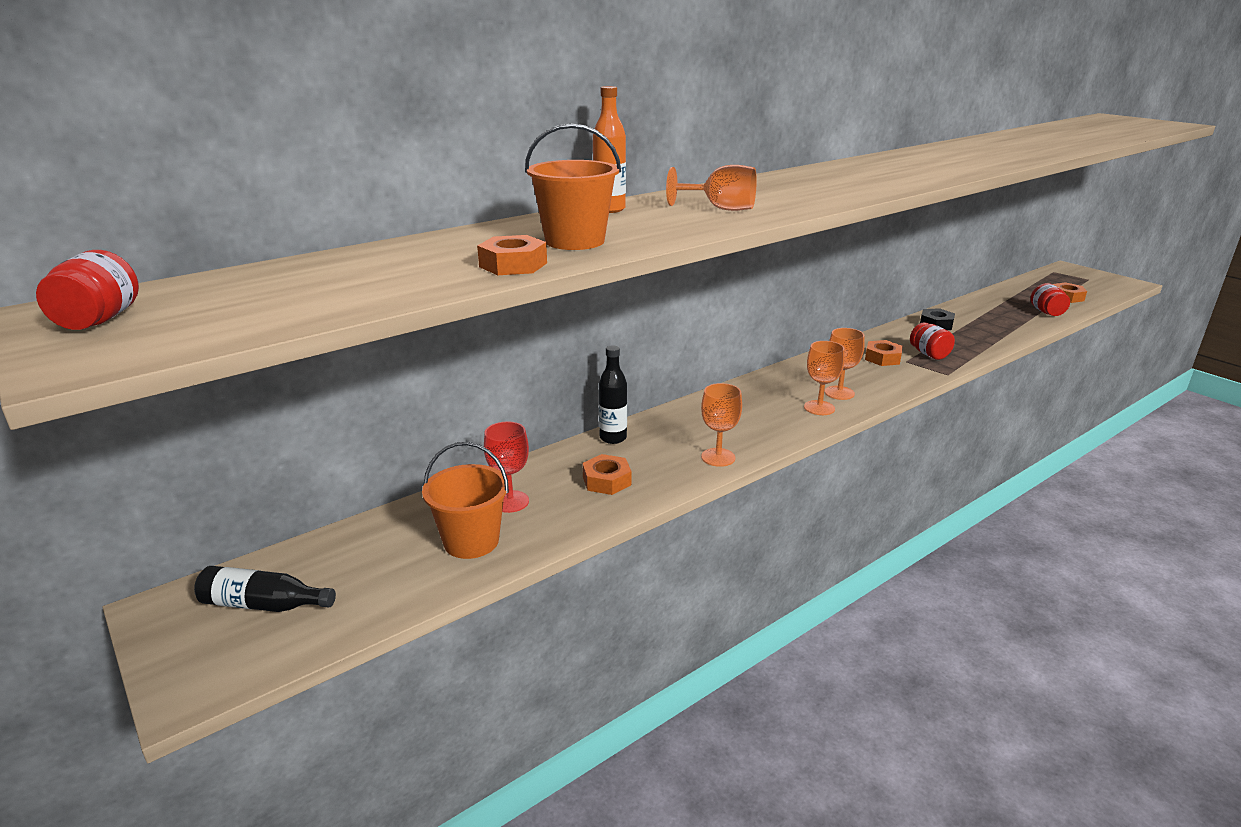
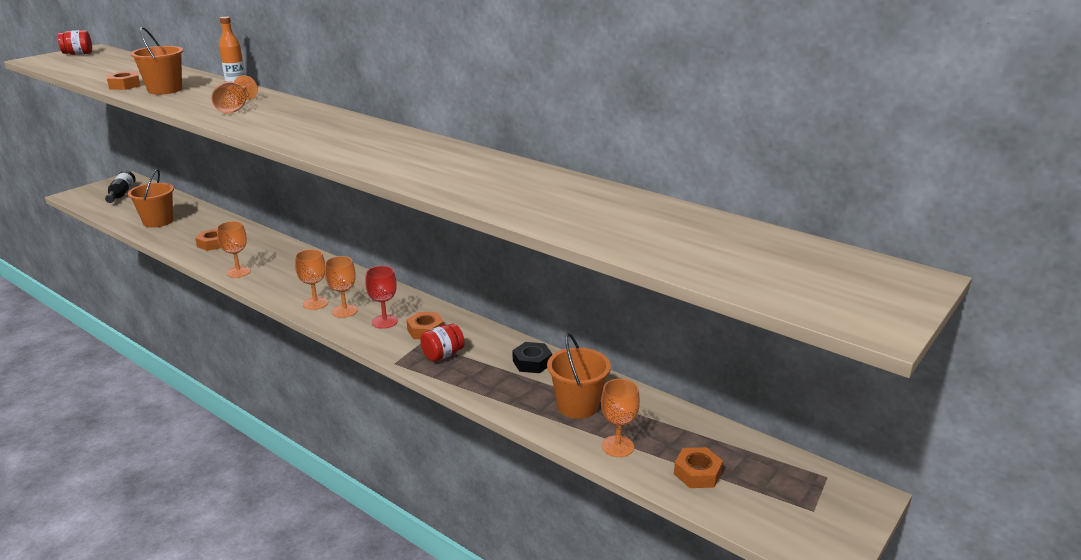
camera: 75 degrees right, 0 degrees up
red goblet [484,422,529,513] -> red goblet moved to [365,266,398,329]
black bottle [599,345,627,444] -> none
red jar [1031,283,1070,316] -> orange goblet [601,379,640,457]
none -> orange bucket [547,333,611,419]

